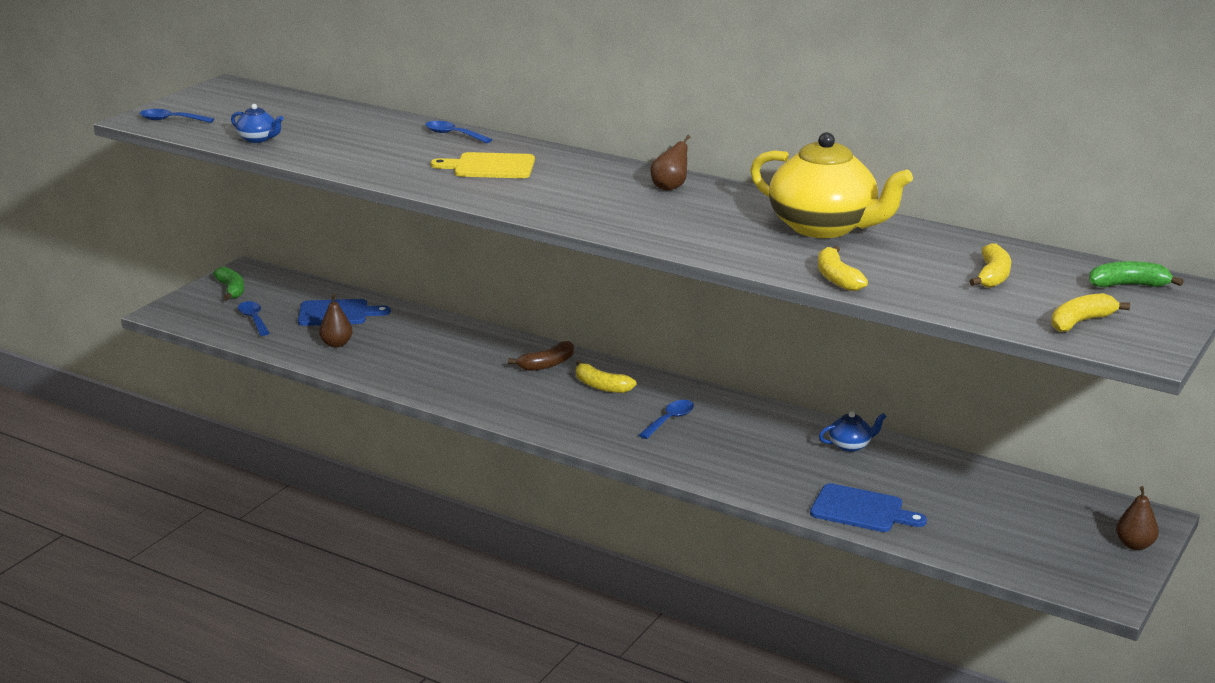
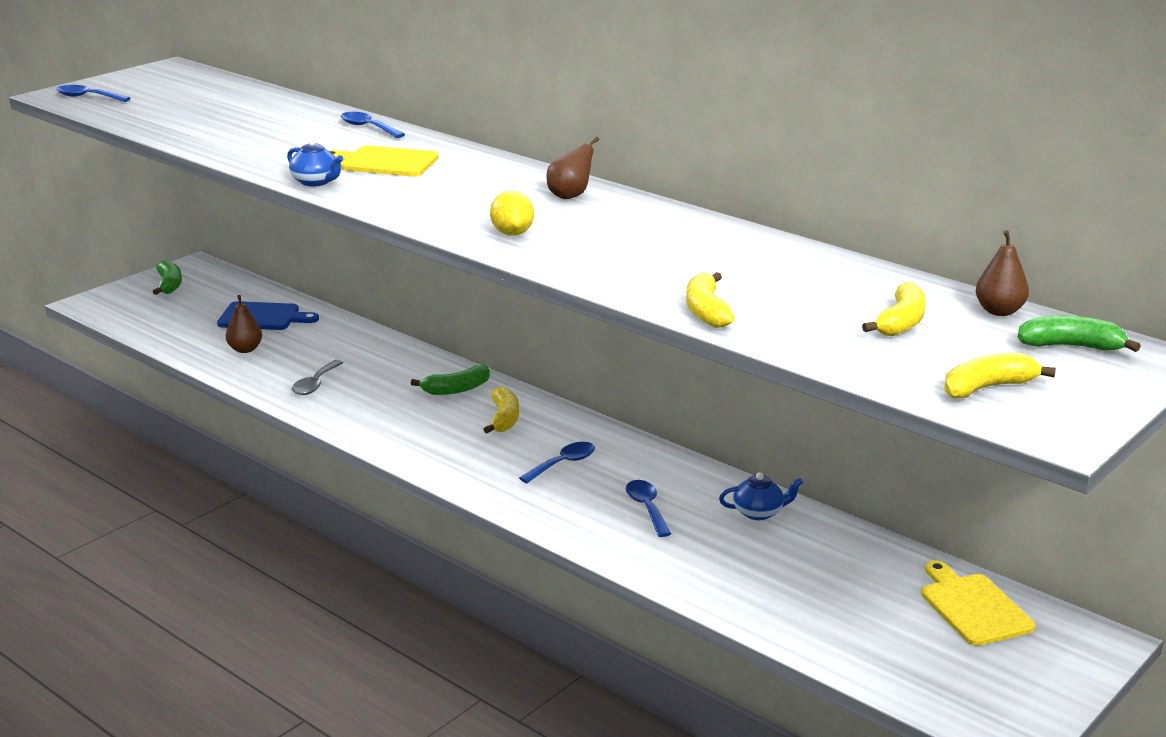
camera: 10 degrees right, 0 degrees up
blue teapot [231,104,284,143] -> blue teapot moved to [287,139,343,186]
blue spoon [238,301,270,336] -> blue spoon moved to [626,480,671,537]
brown banana [508,341,574,371] -> green banana [411,365,490,395]
yellow banana [576,361,637,393] -> yellow banana turned 135 degrees counterclockwise [483,387,519,433]
yellow teapot [750,132,913,238] -> none
blue cutting board [810,483,927,532] -> none
brown pear [1116,486,1159,550] -> brown pear moved to [976,230,1029,316]
none -> grey spoon [292,360,344,395]
none -> yellow lemon [490,191,534,236]
none -> yellow cutting board [921,560,1035,646]

